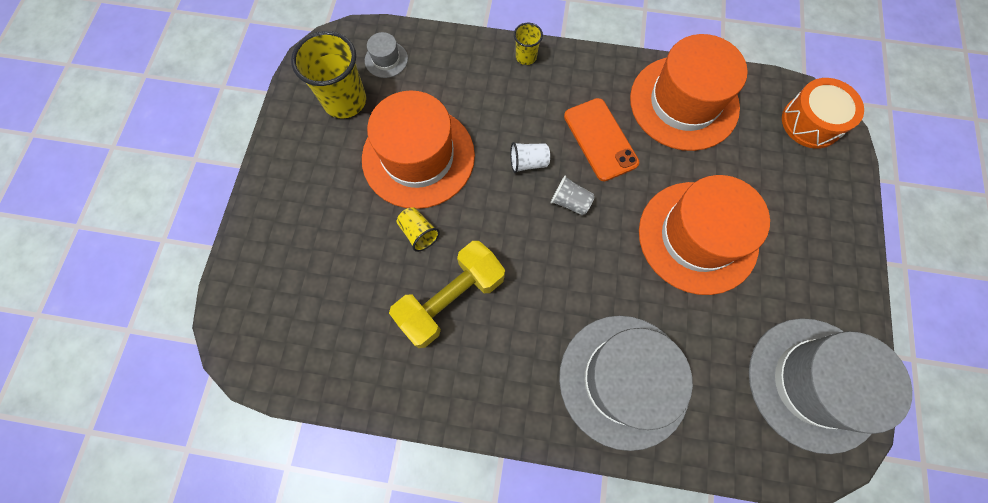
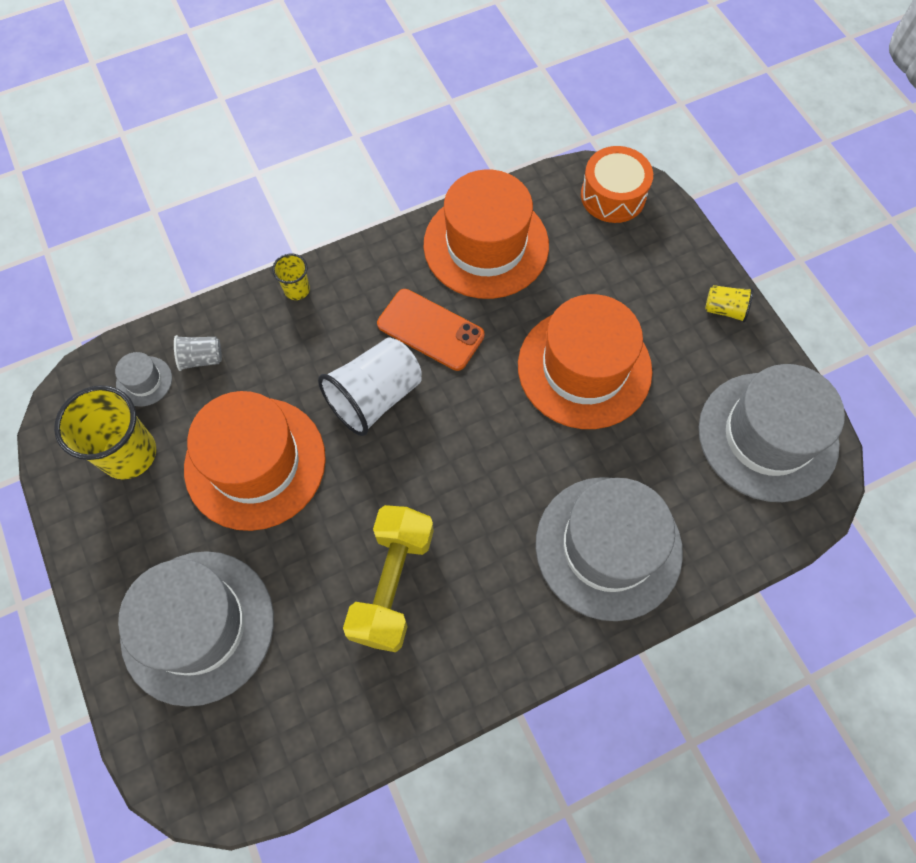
camera: 35 degrees left, 5 degrees down
yellow cup [397,207,440,252] -> yellow cup moved to [705,285,753,323]
white cup [510,142,550,173] -> white cup [318,338,422,436], size x1.99
grey cup [550,175,595,216] -> grey cup moved to [174,335,222,371]
none -> grey hat [118,551,274,707]

